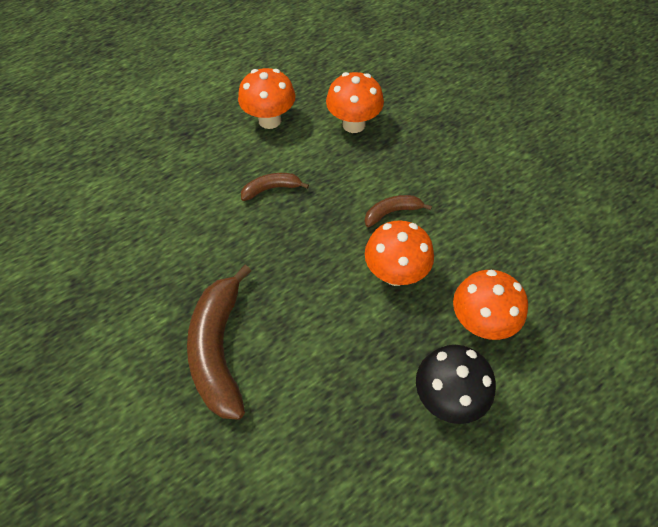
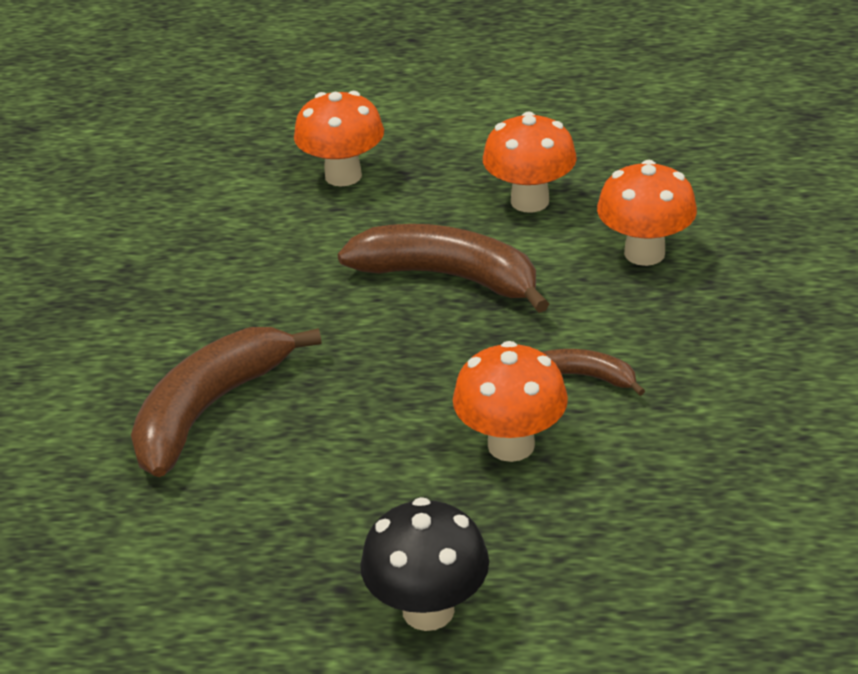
camera: 40 degrees right, 20 degrees down
brown banana [241,173,309,201] -> brown banana [338,224,549,313], size x2.01
orange mushroom [453,270,528,340] -> orange mushroom moved to [294,91,384,186]

